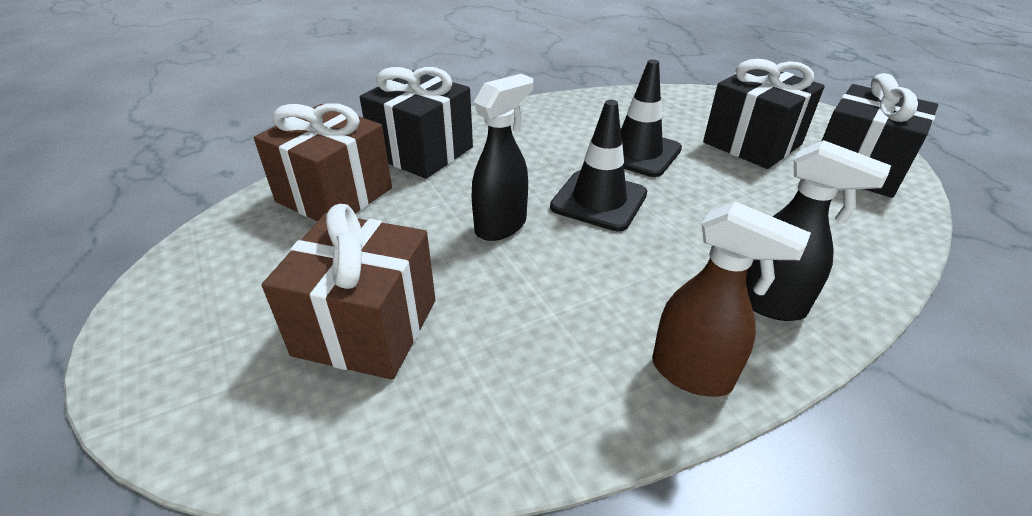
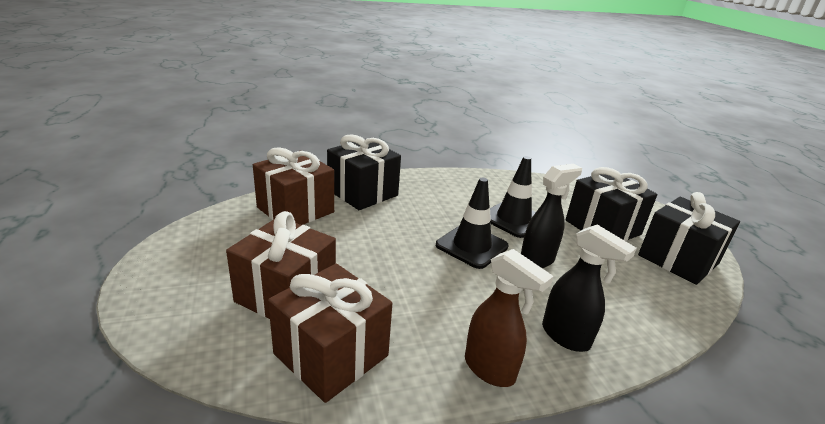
camera: 10 degrees right, 10 degrees down
black spray bottle [472,74,533,241] -> black spray bottle moved to [521,164,582,268]
none -> brown gift [268,264,392,403]

